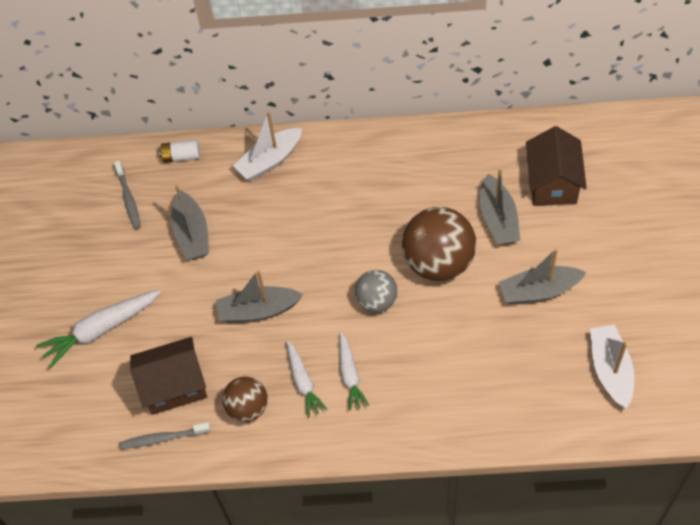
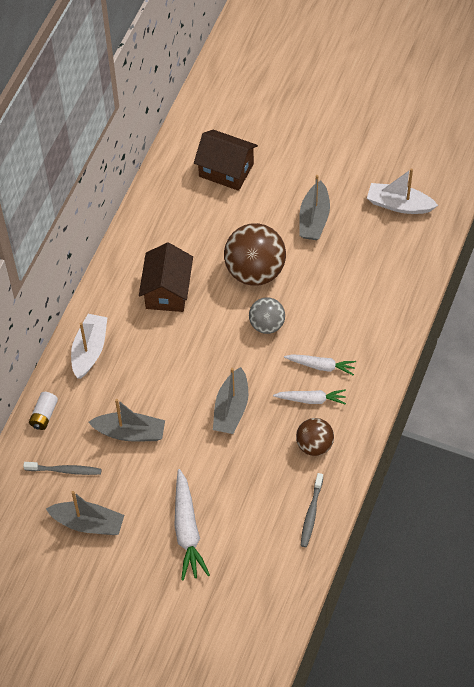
camera: 70 degrees left, 0 degrees up
brown house [130,337,207,415] -> brown house moved to [139,243,193,312]
white boat [233,112,302,181] -> white boat turned 150 degrees counterclockwise [71,314,108,379]
grey boat [480,168,520,245] -> grey boat moved to [46,491,124,535]

